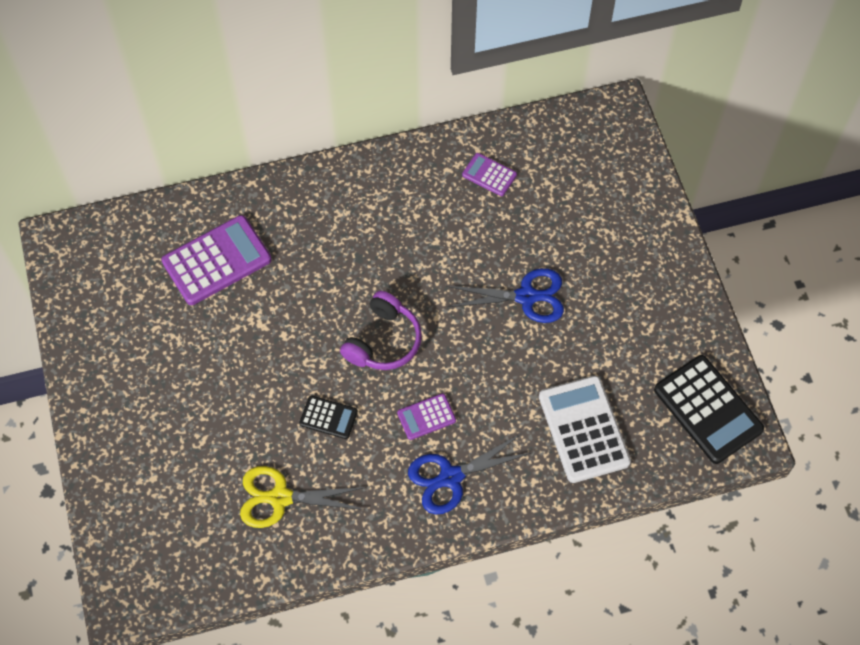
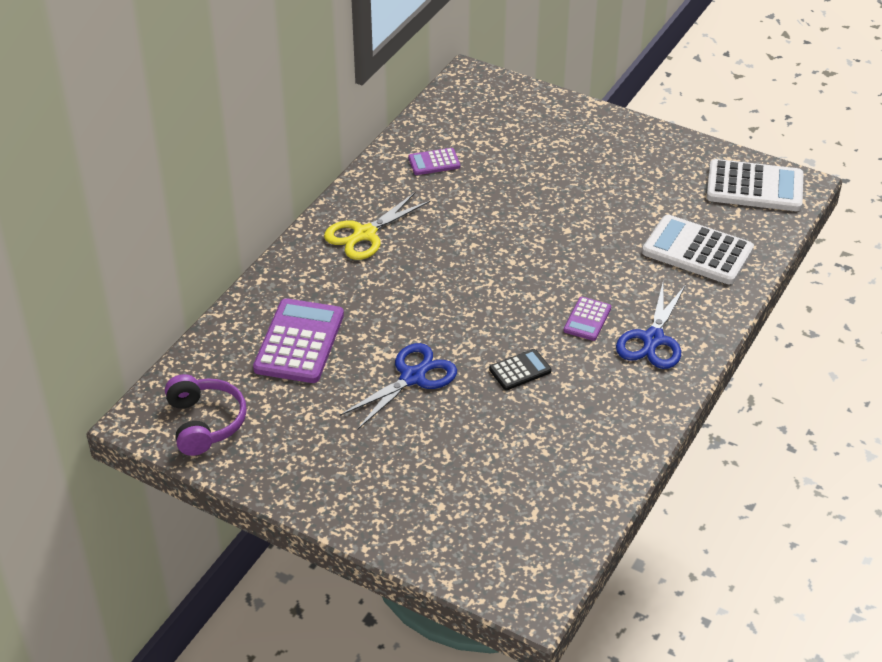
camera: 45 degrees left, 20 degrees down
yellow scissors [240,466,366,528] -> yellow scissors moved to [324,193,430,260]
purple headphones [340,291,422,370] -> purple headphones moved to [165,374,247,456]
blue scissors [446,268,564,323] -> blue scissors moved to [340,343,457,430]
black calculator [654,355,764,464] -> white calculator [706,159,803,211]

